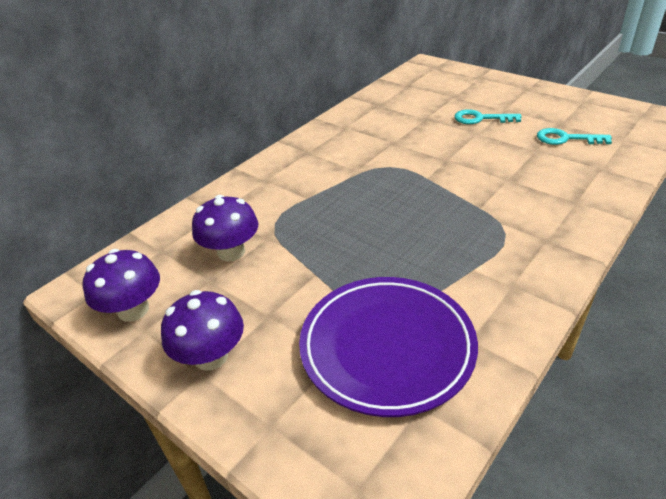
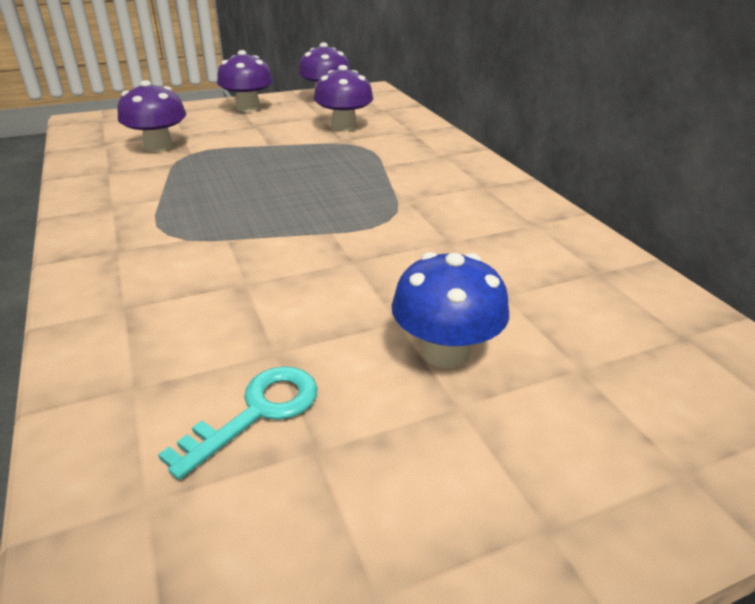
camera: 115 degrees right, 5 degrees down
purple plate [299,277,478,417] -> purple mushroom [117,80,186,152]
turquoise key [454,109,522,124] -> blue mushroom [391,252,509,368]

